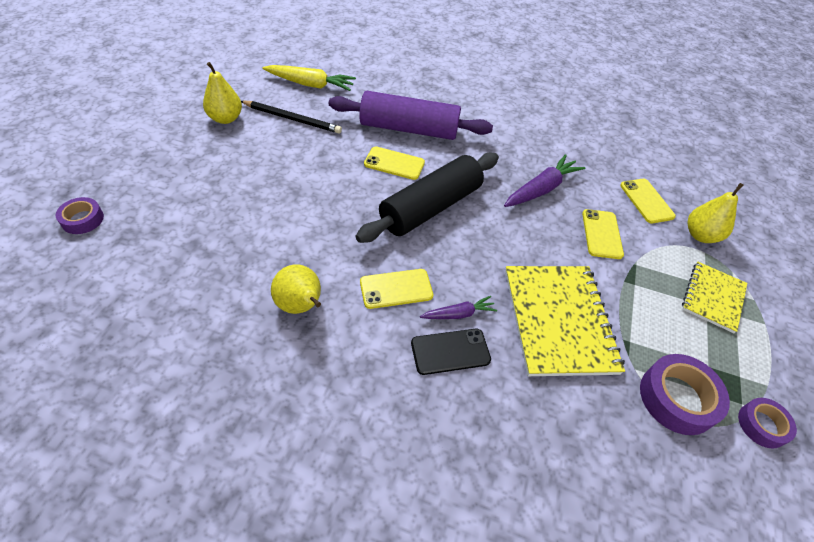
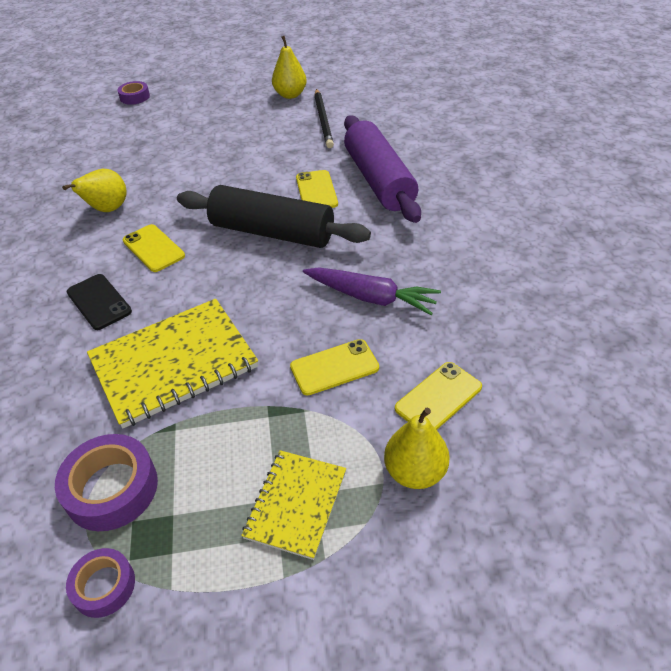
camera: 70 degrees right, 5 degrees down
yellow carrot [262,65,356,91] -> none
purple carrot [420,296,497,319] -> none
yellow notebook [682,262,747,333] -> yellow notebook turned 75 degrees counterclockwise [241,450,346,560]

